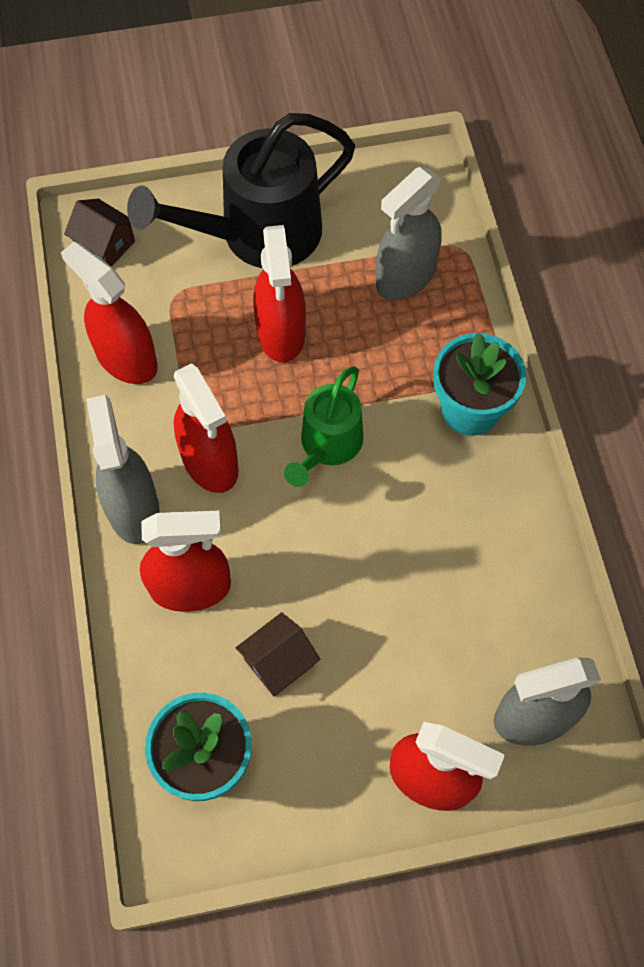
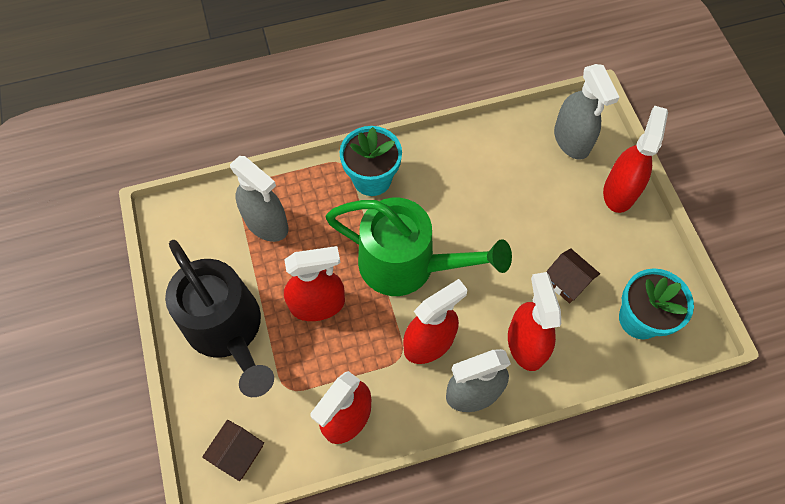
camera: 95 degrees left, 0 degrees up
green watering can [284,366,363,487] -> green watering can [325,198,512,296], size x1.72

